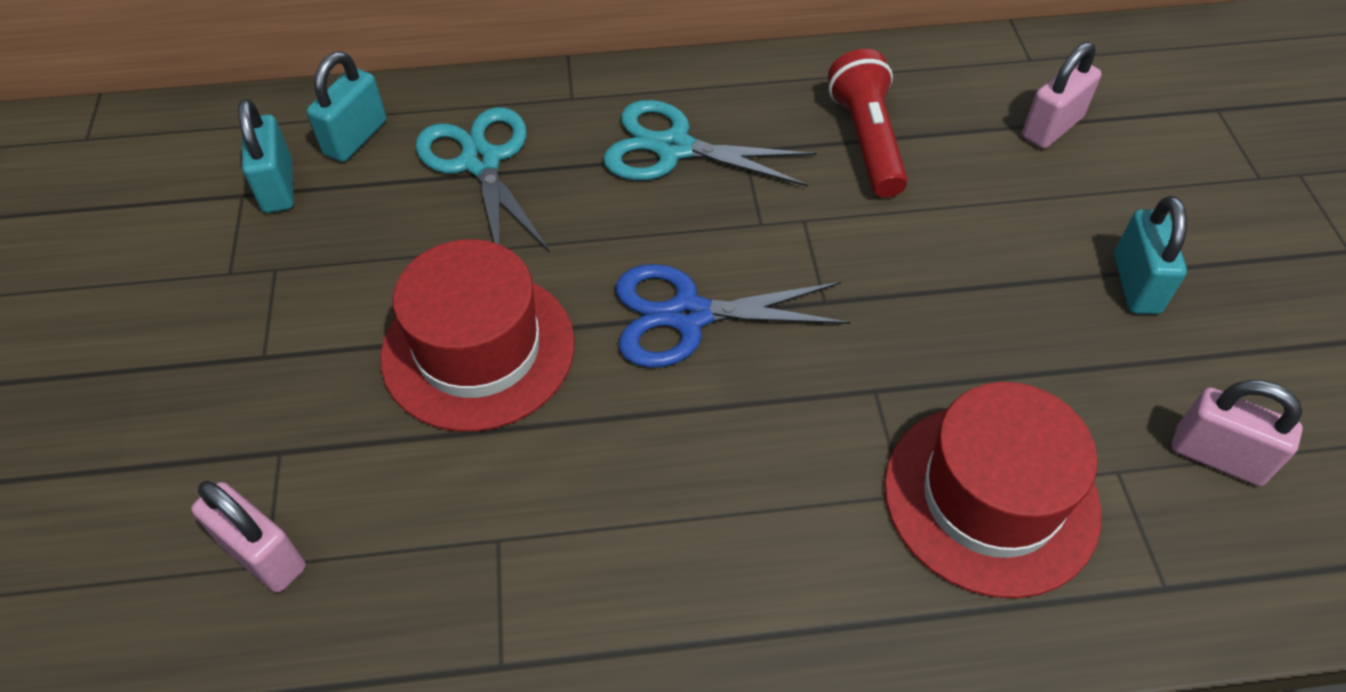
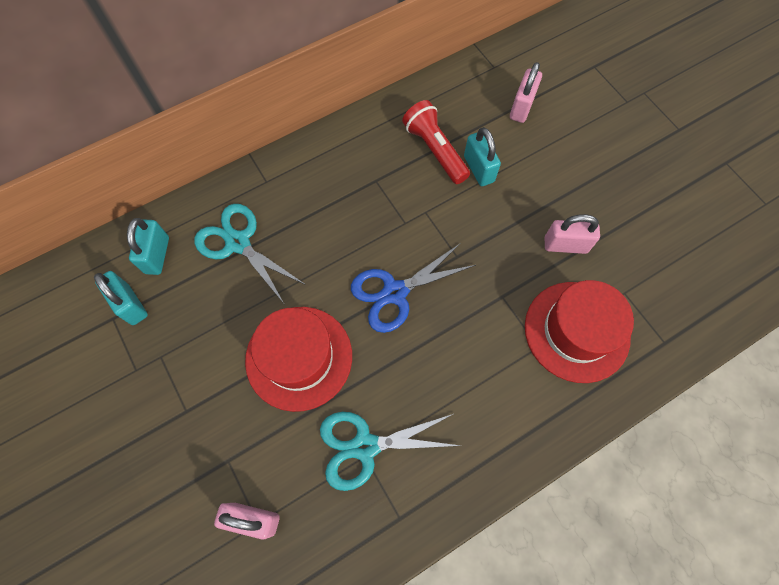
camera: 25 degrees left, 15 degrees up
turquoise scissors [603,100,817,187] -> turquoise scissors moved to [320,412,461,491]
turquoise padlock [1114,196,1187,314] -> turquoise padlock moved to [464,127,501,186]
pink padlock [1172,380,1303,486] -> pink padlock moved to [545,214,600,254]

